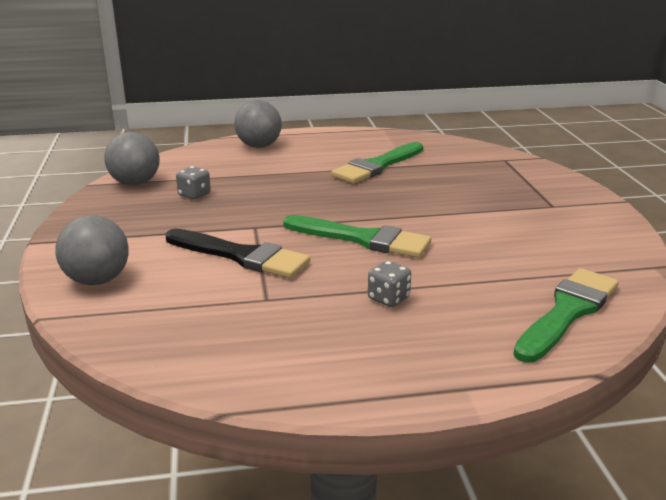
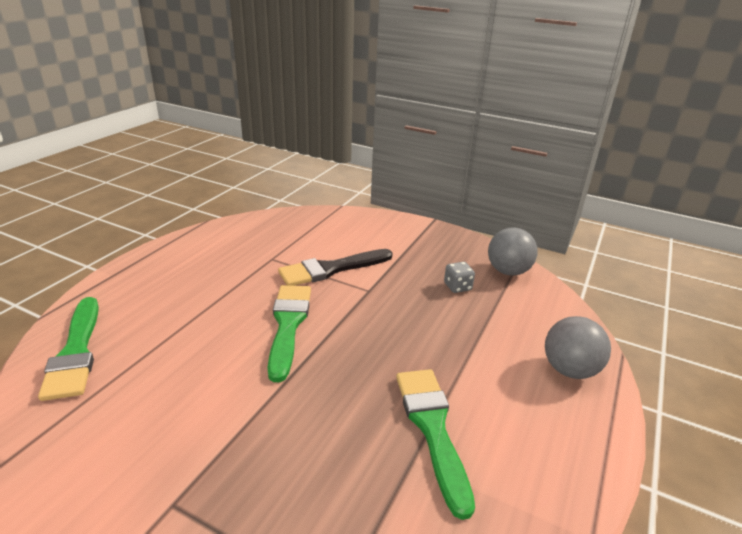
camera: 125 degrees right, 5 degrees up
grey ball [55,215,129,285] -> none
green brush [283,215,431,258] -> green brush turned 120 degrees clockwise [267,285,311,382]
grey dice [368,261,411,307] -> none

